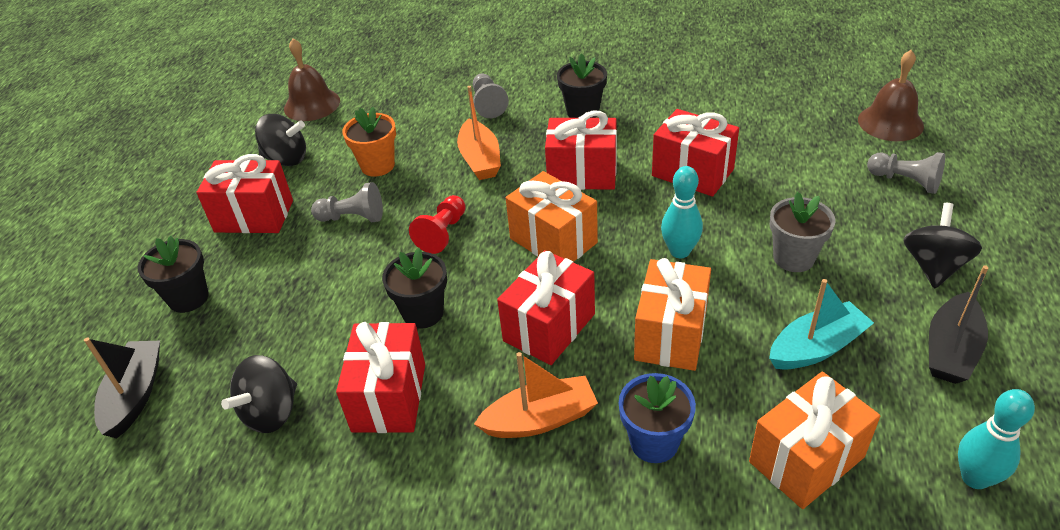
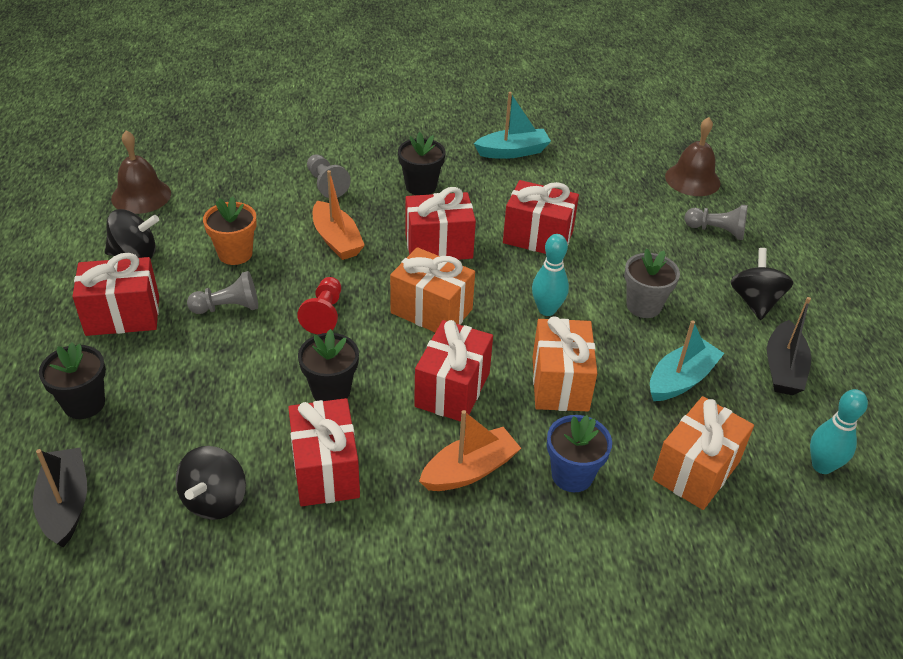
camera: 20 degrees left, 0 degrees up
none -> turquoise boat [474,92,551,159]

